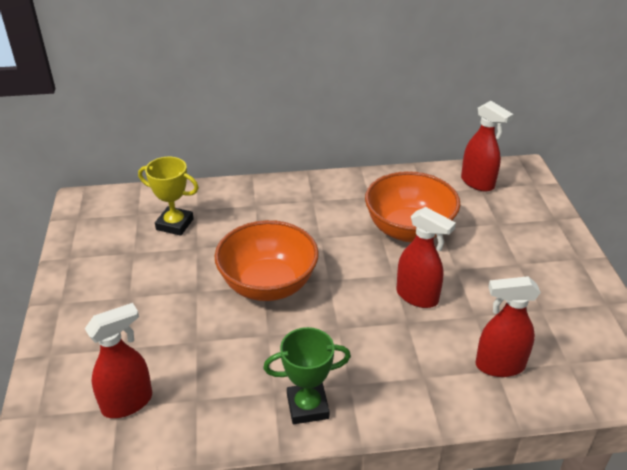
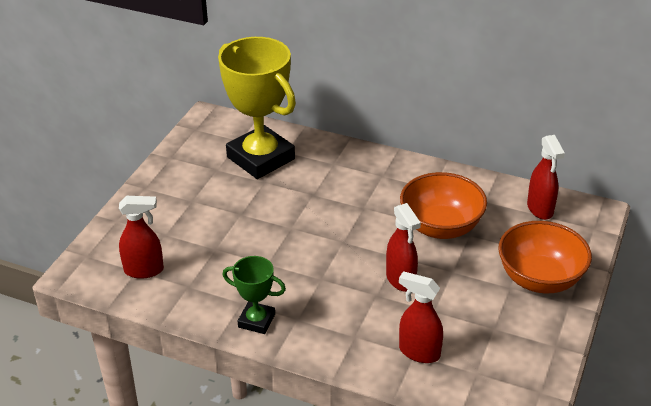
camera: 30 degrees right, 0 degrees up
yellow trophy [138,157,199,236] -> yellow trophy [218,37,296,179], size x2.03
orange bowl [215,220,319,301] -> orange bowl moved to [498,221,592,293]

